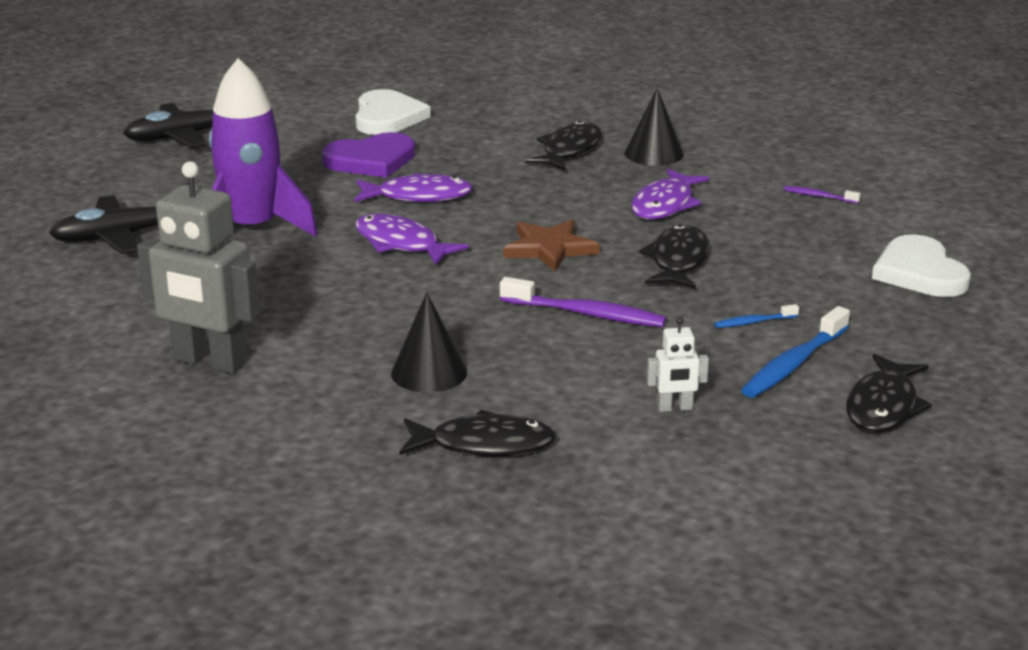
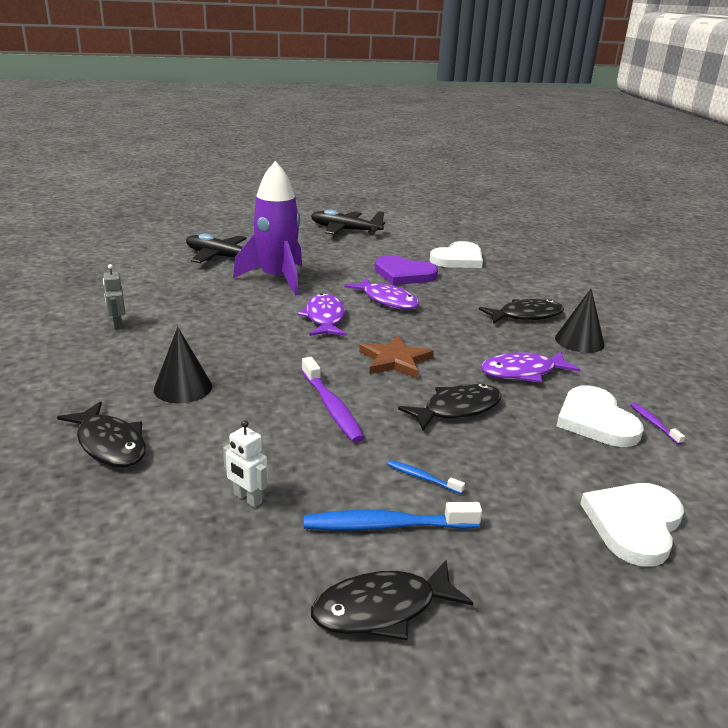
camera: 45 degrees right, 0 degrees up
grey robot [137,161,260,374] -> grey robot [103,264,125,330], size x0.46
none -> white heart [556,385,643,447]

